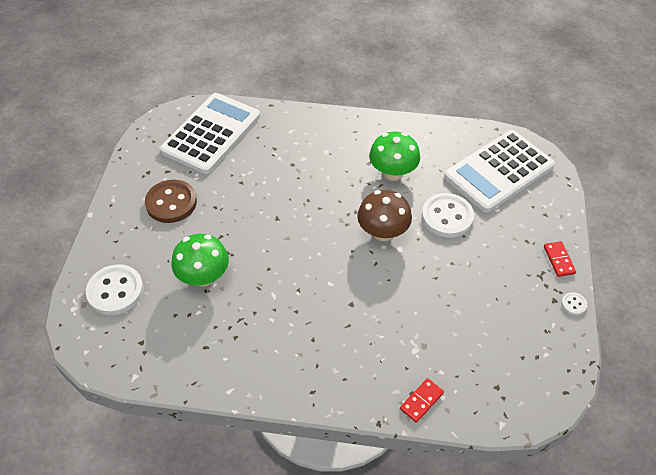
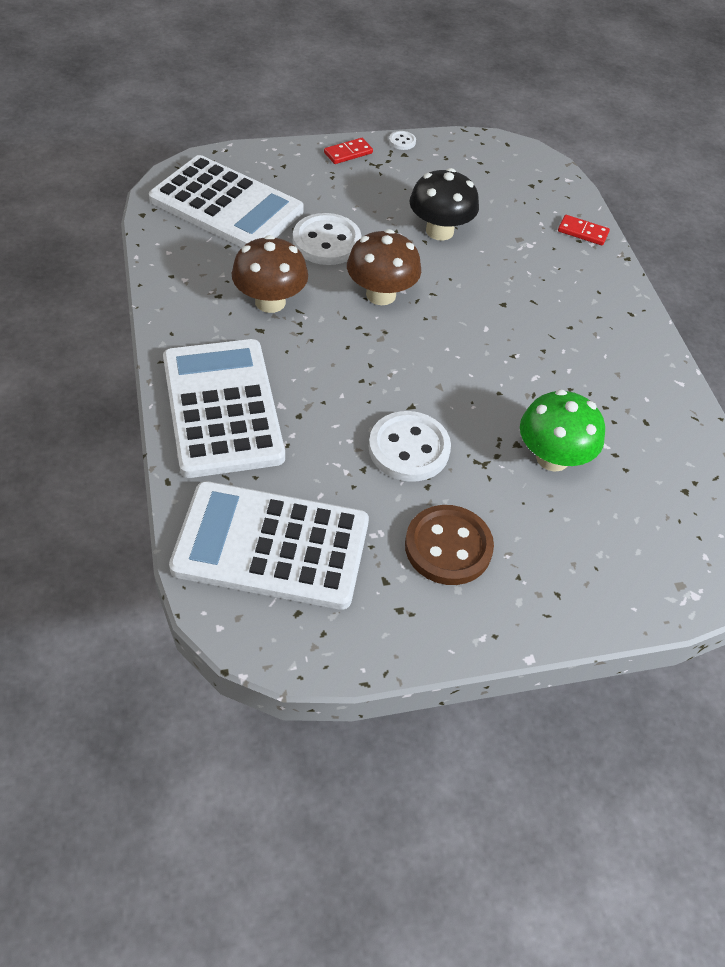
camera: 115 degrees left, 0 degrees up
white button [86,264,144,315] -> white button moved to [369,411,451,482]
green mushroom [369,132,420,181] -> brown mushroom [232,235,308,313]
none -> white calculator [163,339,285,478]
none -> black mushroom [410,168,479,241]

